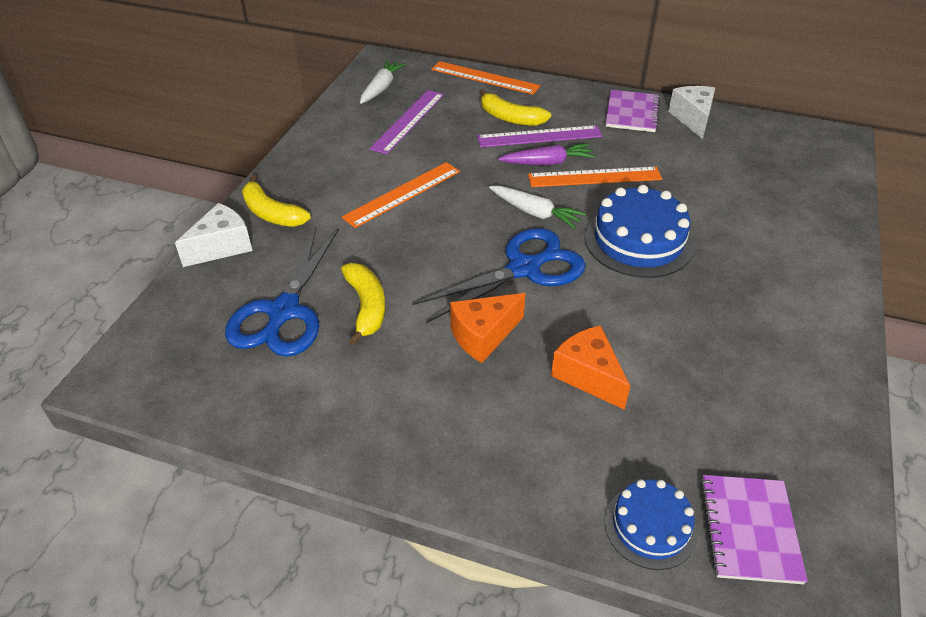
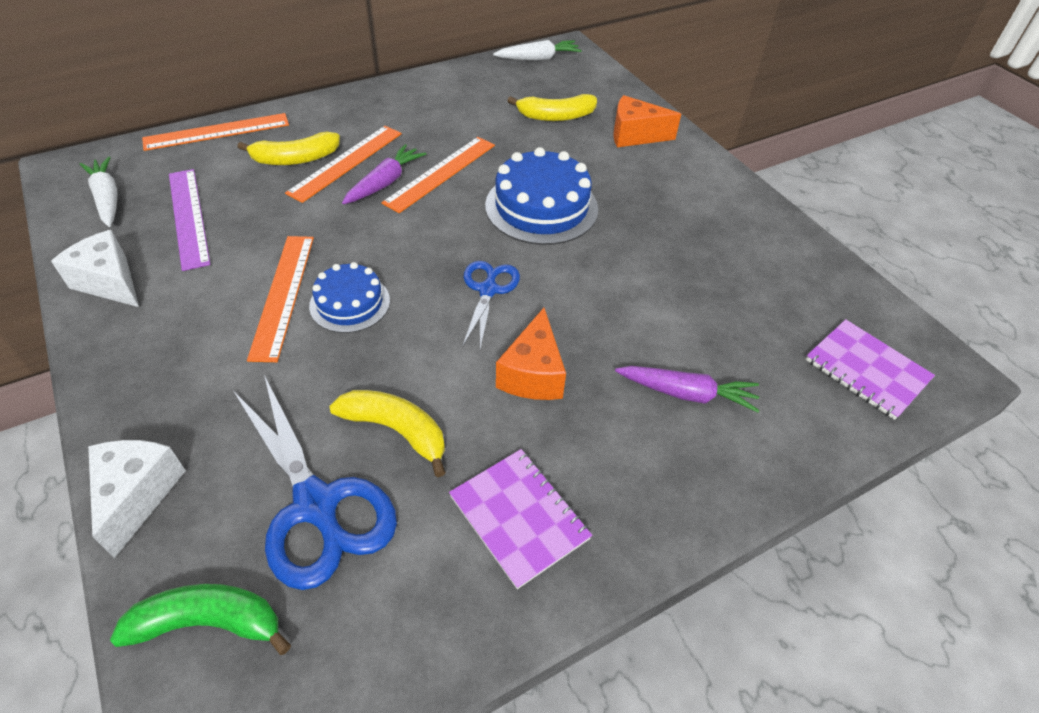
camera: 50 degrees left, 5 degrees up
yellow banana [242,175,311,227] -> yellow banana moved to [507,94,597,121]
blue scissors [412,228,586,323] -> blue scissors [462,261,520,350], size x0.59
purple ruler [477,125,602,147] -> orange ruler [285,126,402,203]
white carrot [489,186,586,229] -> white carrot moved to [493,40,582,60]
orange cheese [551,325,630,410] -> orange cheese moved to [613,95,681,147]
blue cake [604,479,698,570] -> blue cake moved to [309,262,390,333]
purple notebook [606,90,660,132] -> purple notebook moved to [449,449,592,589]
white cheese [668,86,715,139] -> white cheese moved to [51,230,139,307]
none -> green banana [110,584,291,655]
none -> purple carrot [615,366,760,413]

